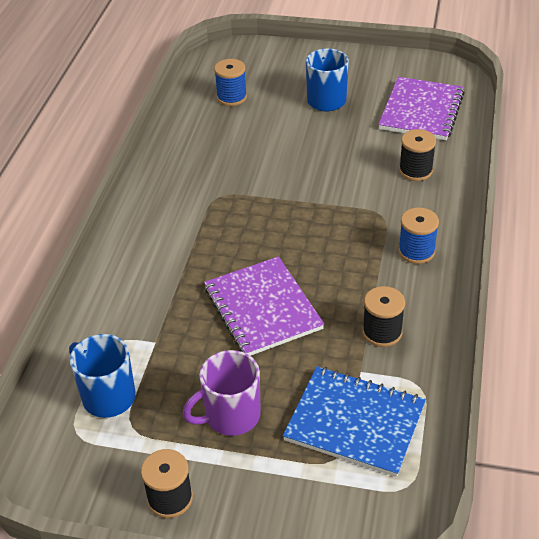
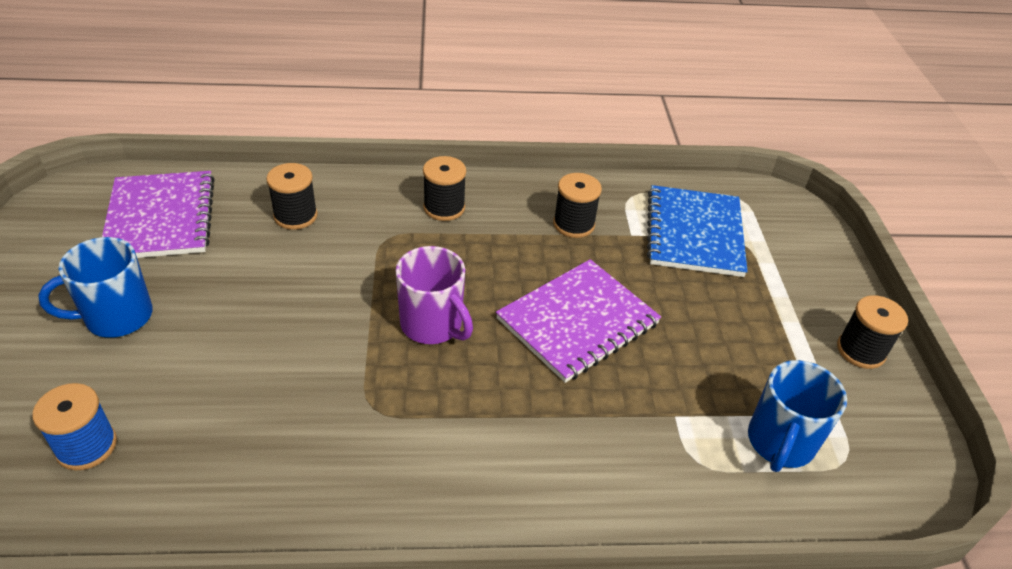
camera: 110 degrees left, 0 degrees up
purple mug [182,350,261,436] -> purple mug moved to [396,246,473,344]
purple notebook [378,77,465,140] -> purple notebook turned 75 degrees clockwise [102,171,215,258]
blue spool [398,207,439,264] -> black spool [423,156,466,221]

